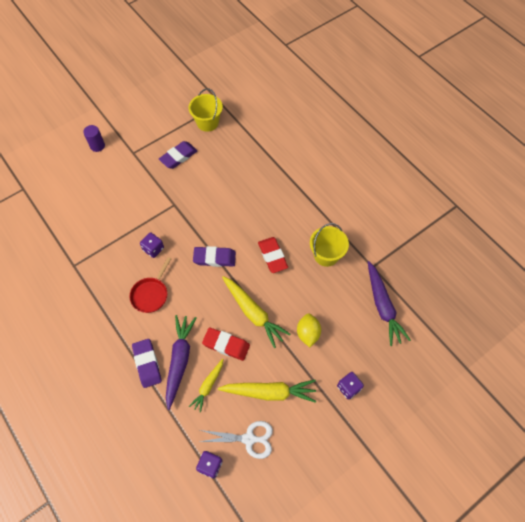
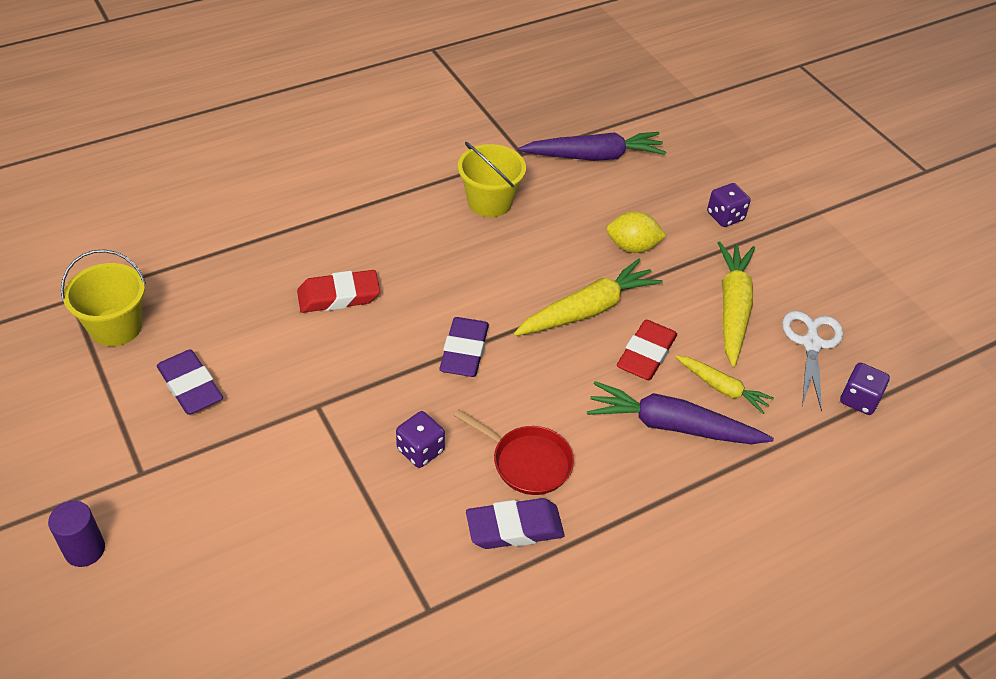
camera: 85 degrees left, 15 degrees down
purple eraser [132,339,162,388] -> purple eraser moved to [466,498,564,549]
red eraser [258,237,288,273] -> red eraser moved to [297,270,380,313]

